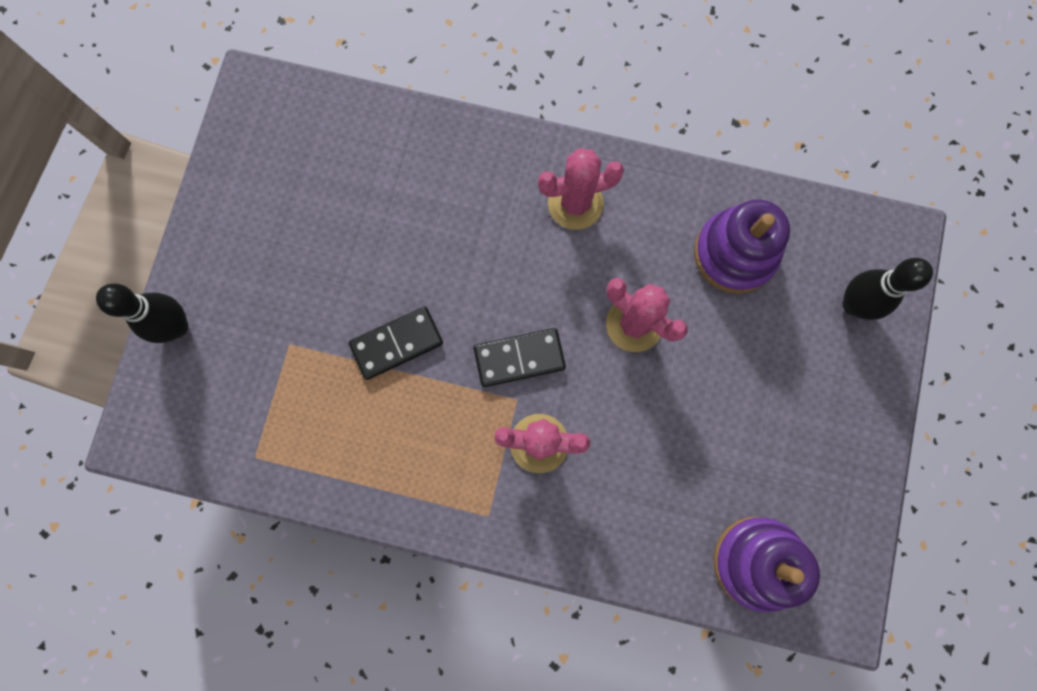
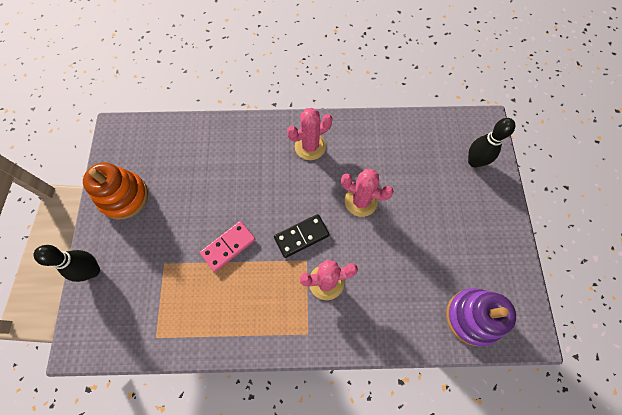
camera: 15 degrees left, 10 degrees down
black domino [349,307,443,380] -> pink domino [200,221,256,272]
purple stacking toy [694,200,790,294] -> none
none -> orange stacking toy [83,162,148,220]

